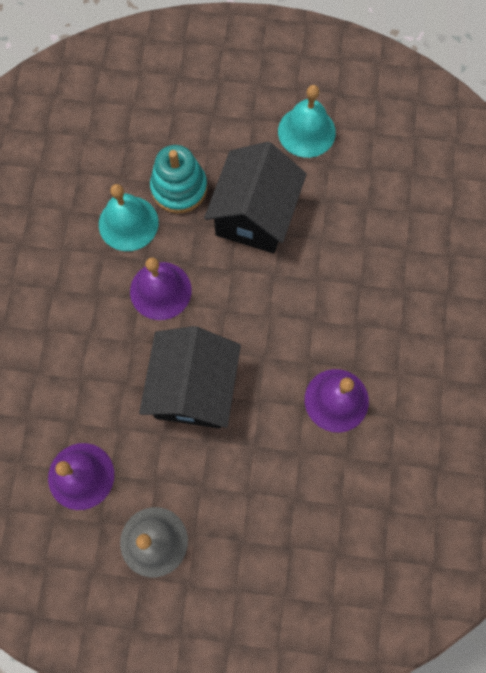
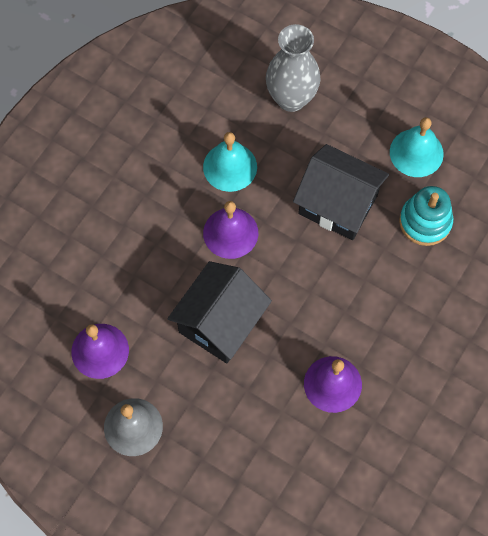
camera: 25 degrees right, 5 degrees down
turquoise stacking toy [150,145,207,213] -> turquoise stacking toy moved to [399,186,453,246]
black house [204,142,307,253] -> black house turned 75 degrees clockwise [293,144,389,240]
none -> grey vase [266,24,321,112]

